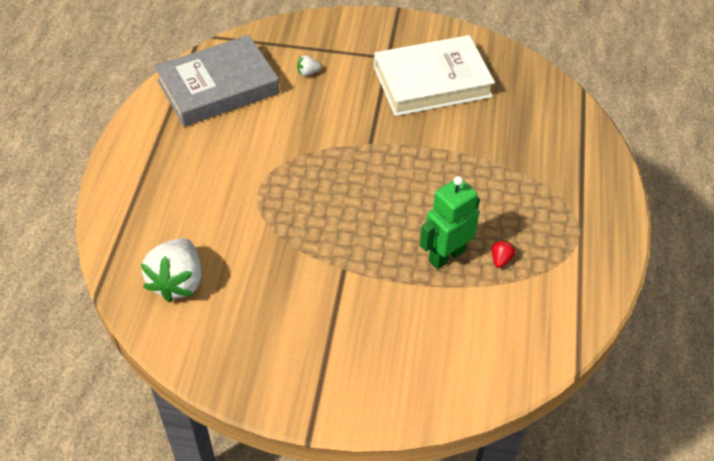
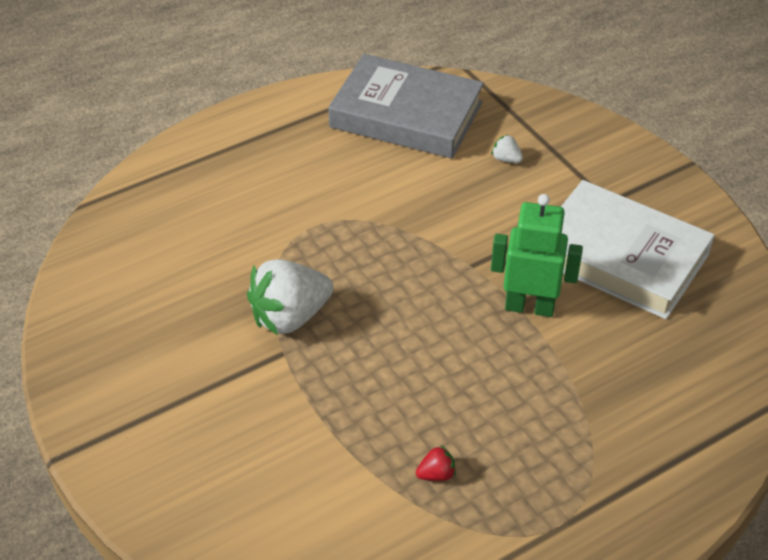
camera: 50 degrees right, 5 degrees down
white strawberry [141,238,202,303] -> white strawberry moved to [247,259,333,335]
green robot [420,176,480,269] -> green robot moved to [491,194,583,317]

